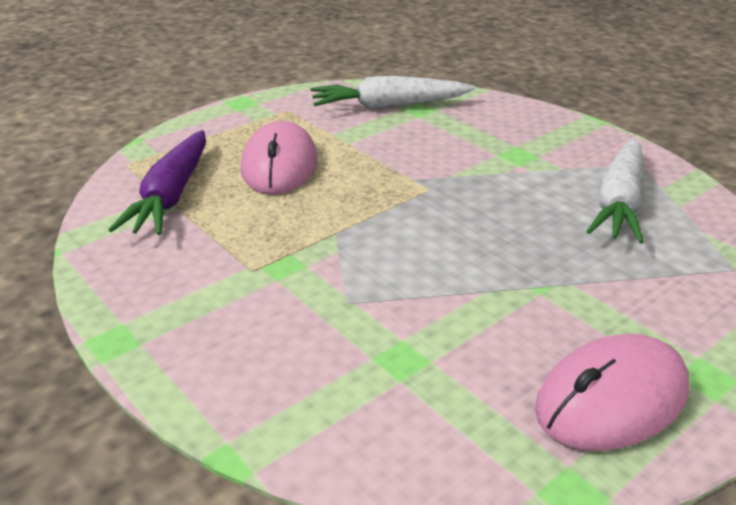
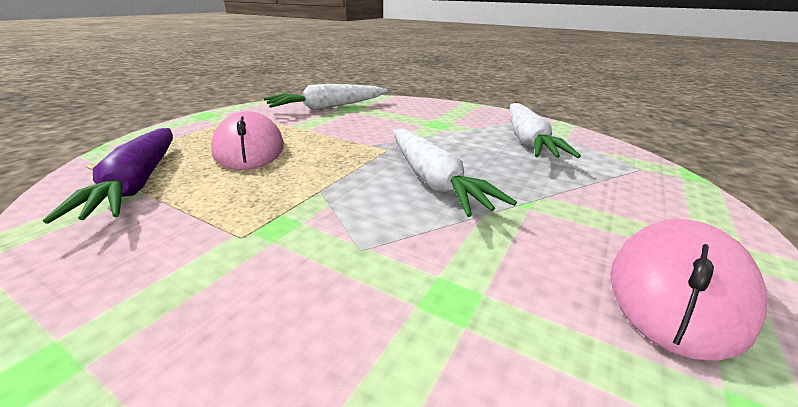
camera: 20 degrees left, 5 degrees down
none -> white carrot [393,129,517,217]

